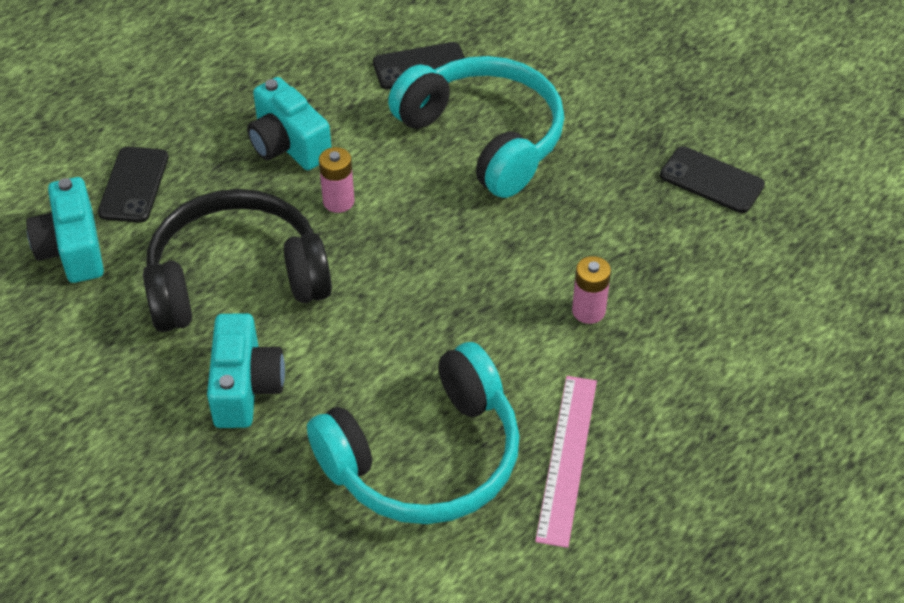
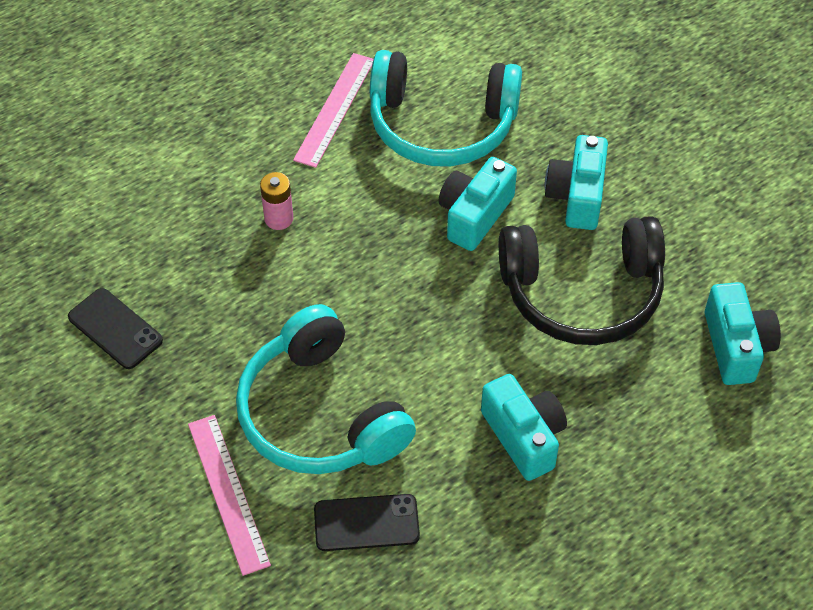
camera: 170 degrees left, 5 degrees up
black phone [98,147,169,223] -> none
turquoise headphones [307,342,520,524] -> turquoise headphones turned 150 degrees counterclockwise [370,50,522,167]
pink battery [319,147,354,213] -> none
none -> pink ruler [188,415,271,576]
none -> turquoise camera [438,157,517,251]

